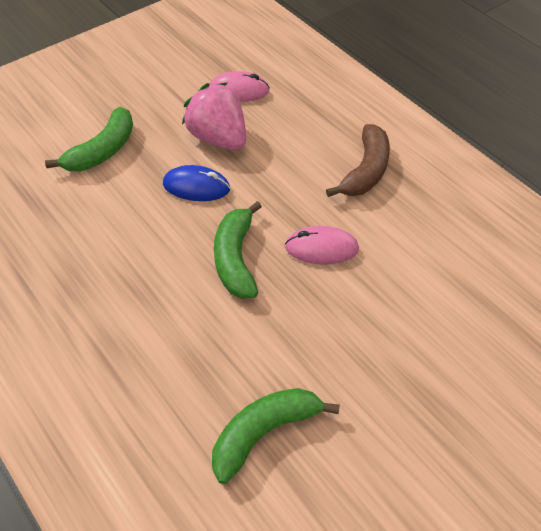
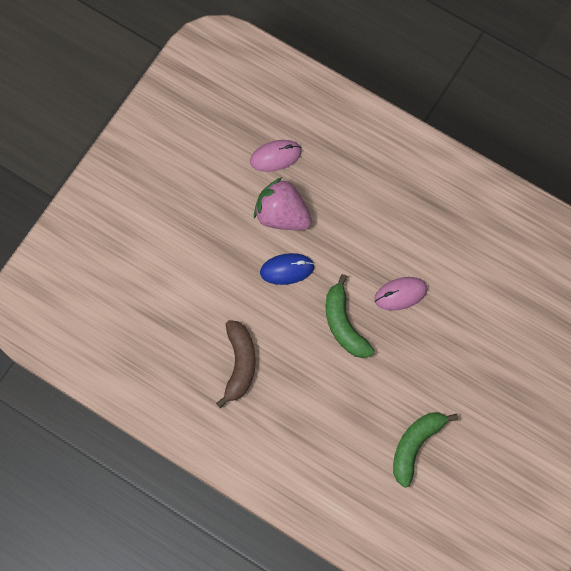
camera: 20 degrees left, 20 degrees up
green banana [45,107,133,172] -> none
brown banana [326,124,390,197] -> brown banana moved to [216,320,256,408]

